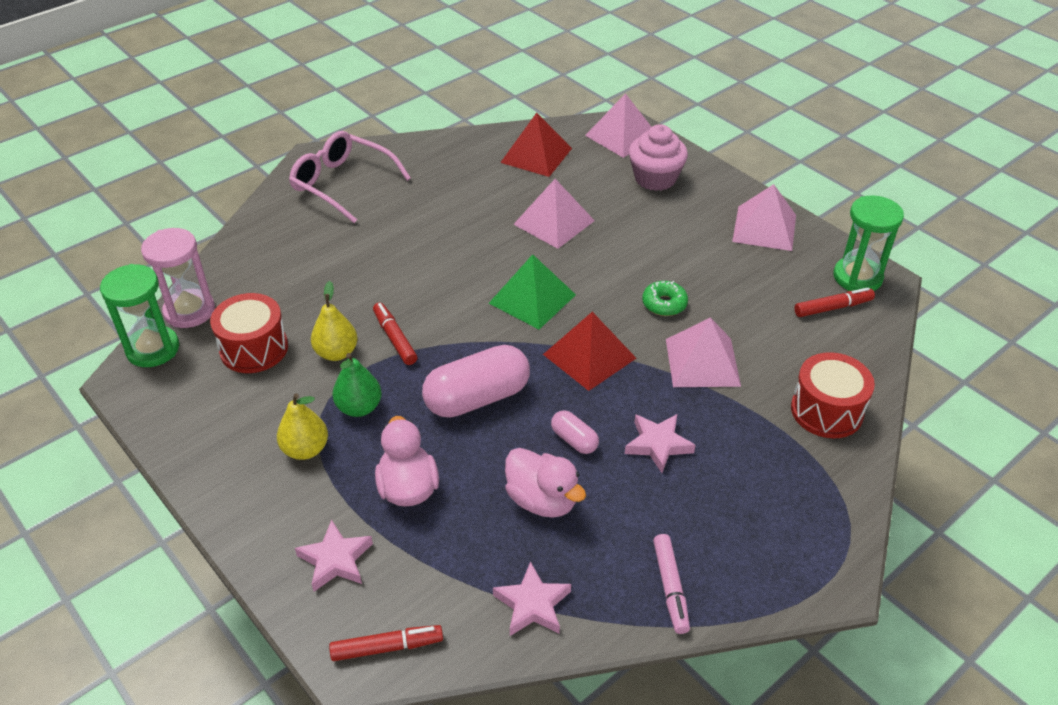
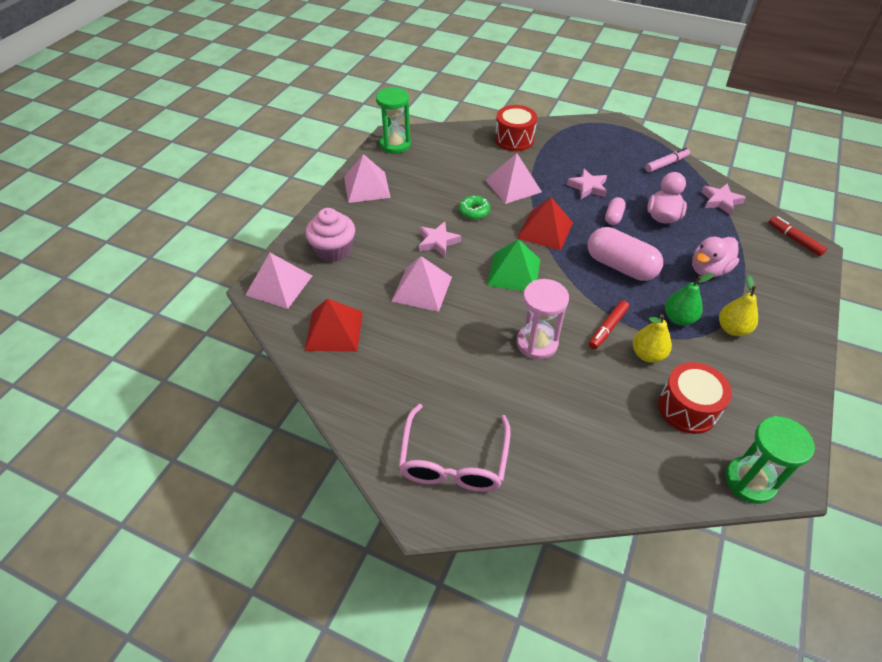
camera: 115 degrees left, 5 degrees up
pink hourglass [141,228,215,328] -> pink hourglass moved to [516,279,569,360]
pink star [295,520,373,591] -> pink star moved to [419,222,461,257]
red marker [794,287,875,317] -> none

